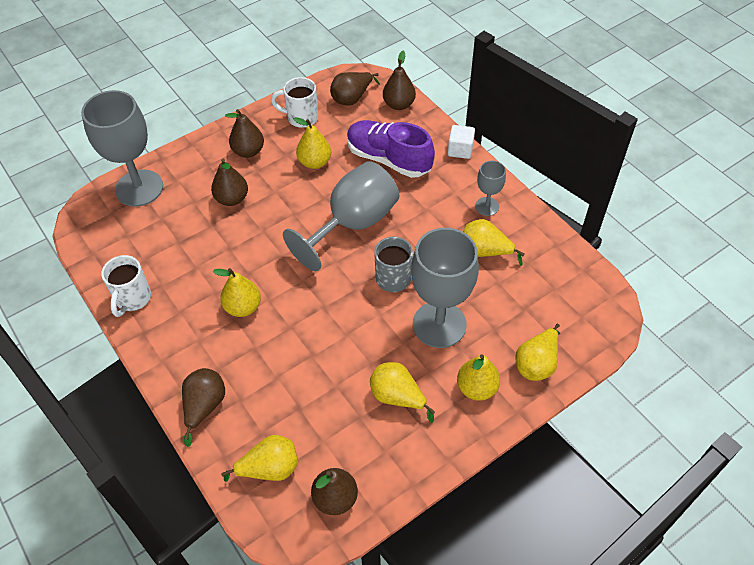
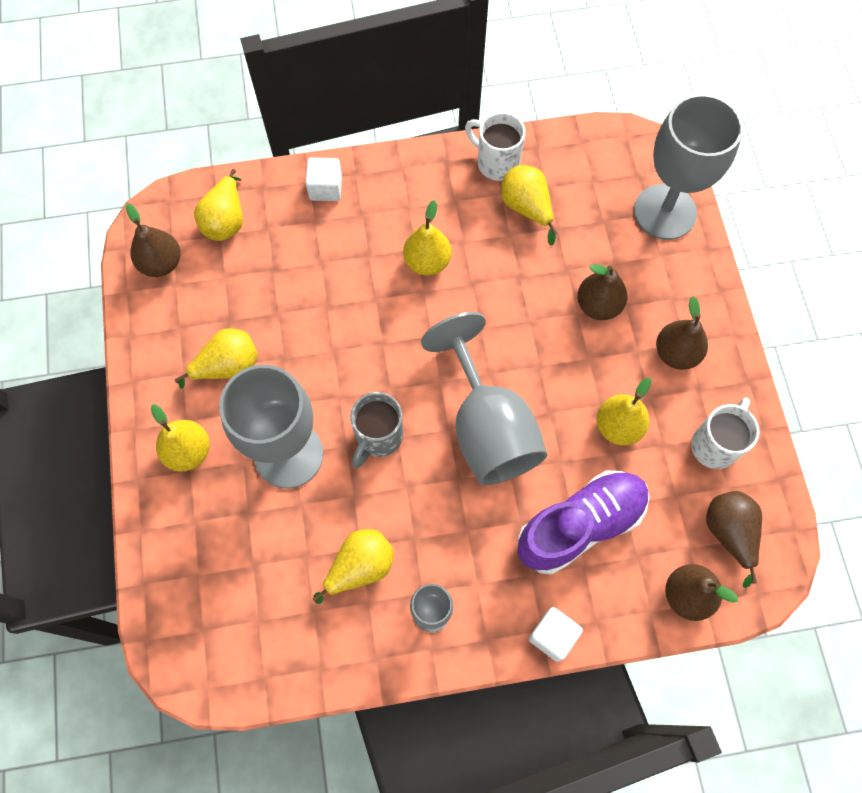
camera: 115 degrees right, 15 degrees up
brown pear [182,368,225,447] -> white cube [305,158,342,201]
yellow pear [515,324,560,381] -> yellow pear moved to [501,165,557,246]

